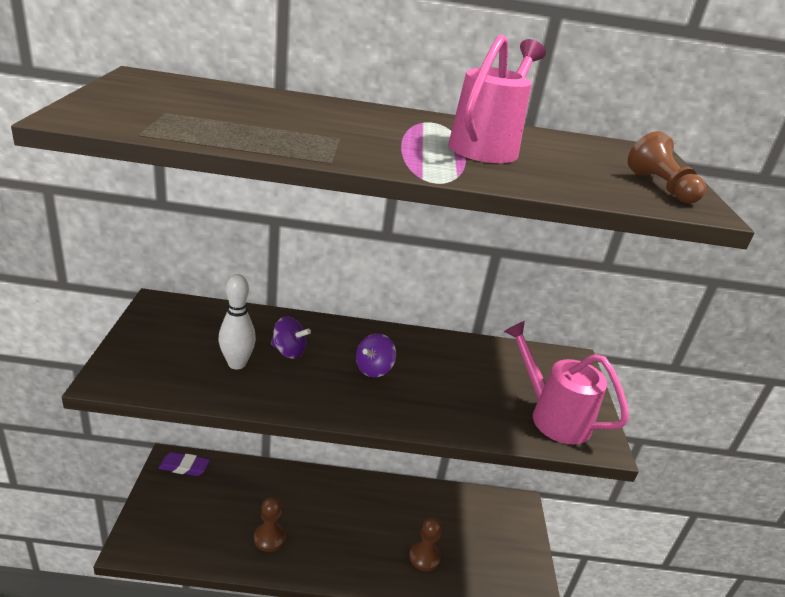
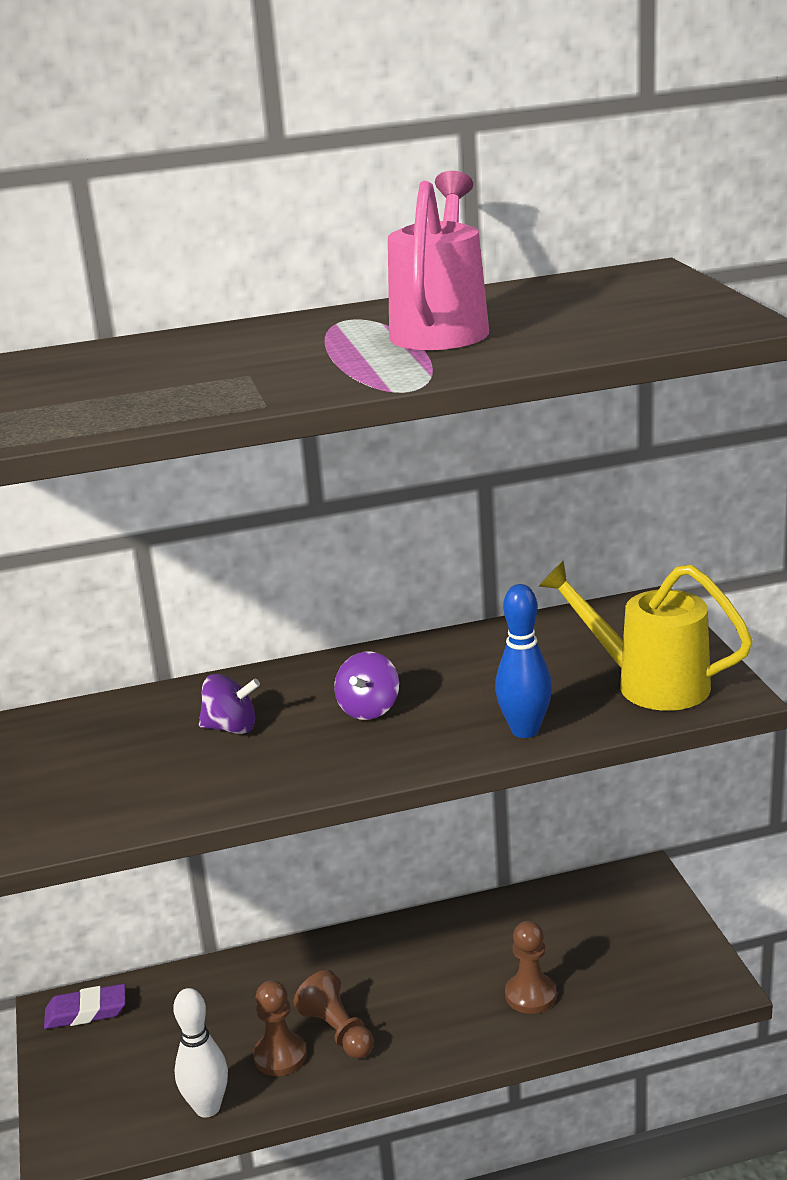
camera: 10 degrees left, 5 degrees down
white bowling pin [219,274,256,370] -> white bowling pin moved to [173,988,228,1118]
pink watering can [504,321,629,444] -> yellow watering can [539,561,753,711]
brown pawn [628,131,706,204] -> brown pawn moved to [294,970,374,1059]
none -> blue bowling pin [495,584,552,738]

